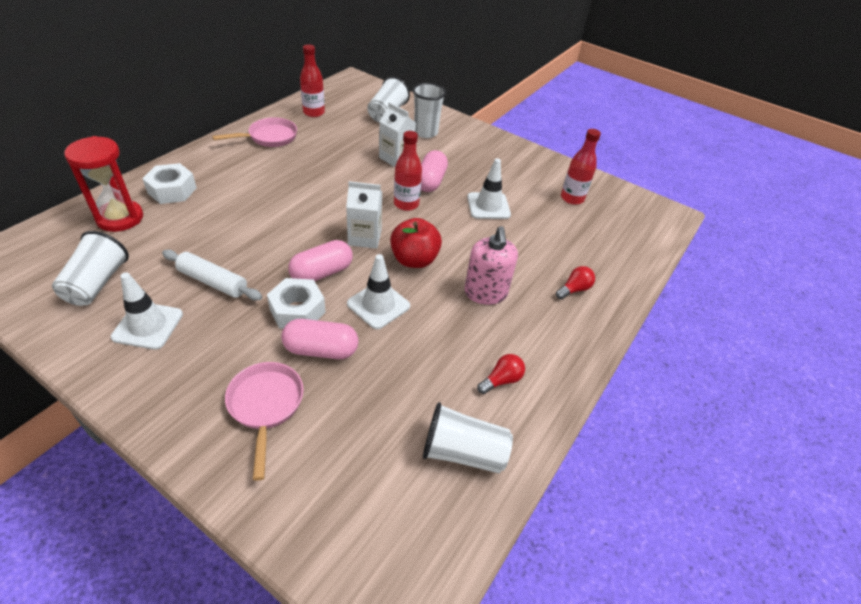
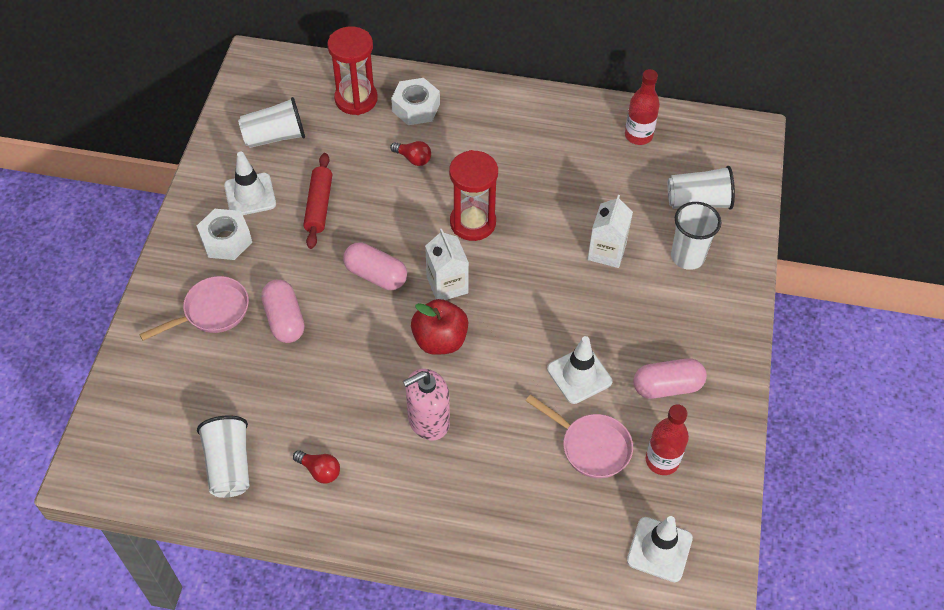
camera: 70 degrees right, 10 degrees up
white rolling pin [162,250,262,301] -> red rolling pin [303,153,332,249]
pink pan [212,117,297,147] -> pink pan moved to [526,394,633,479]
white nut [267,278,326,329] -> white nut moved to [197,209,252,260]
white traffic cone [347,254,410,329] -> white traffic cone moved to [627,516,693,582]
red bottle [394,131,422,211] -> none
pink capsule [421,150,448,192] -> pink capsule moved to [633,358,707,399]
red light bulb [556,266,595,299] -> red light bulb moved to [390,141,431,166]
none -> red hourglass [449,150,498,241]

